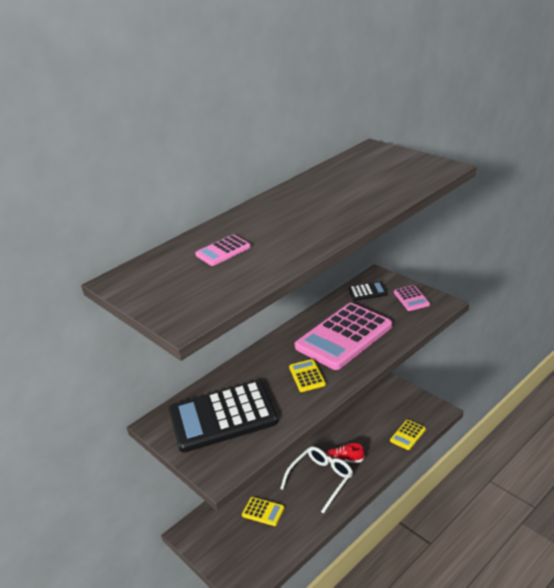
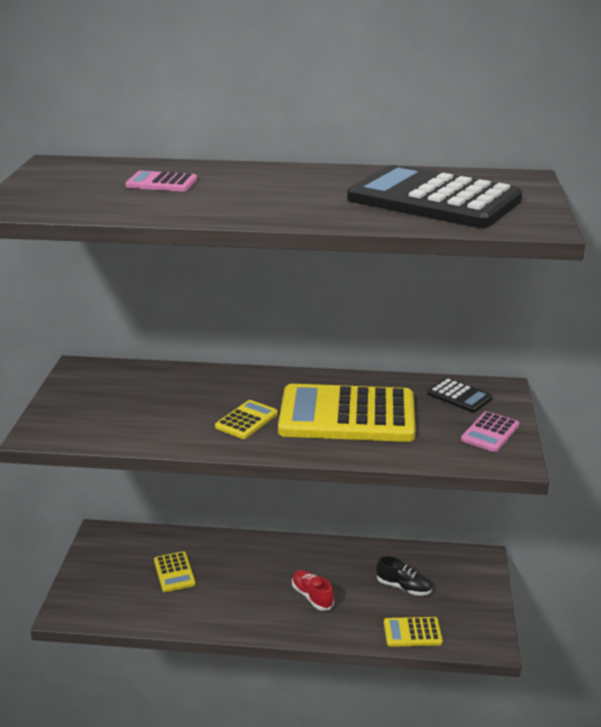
camera: 45 degrees right, 5 degrees down
black calculator [169,380,278,453] -> black calculator moved to [347,165,522,228]
white glasses [280,446,353,514] -> none
pink calculator [295,303,392,370] -> yellow calculator [278,384,415,442]
none -> black shoe [376,556,432,596]

